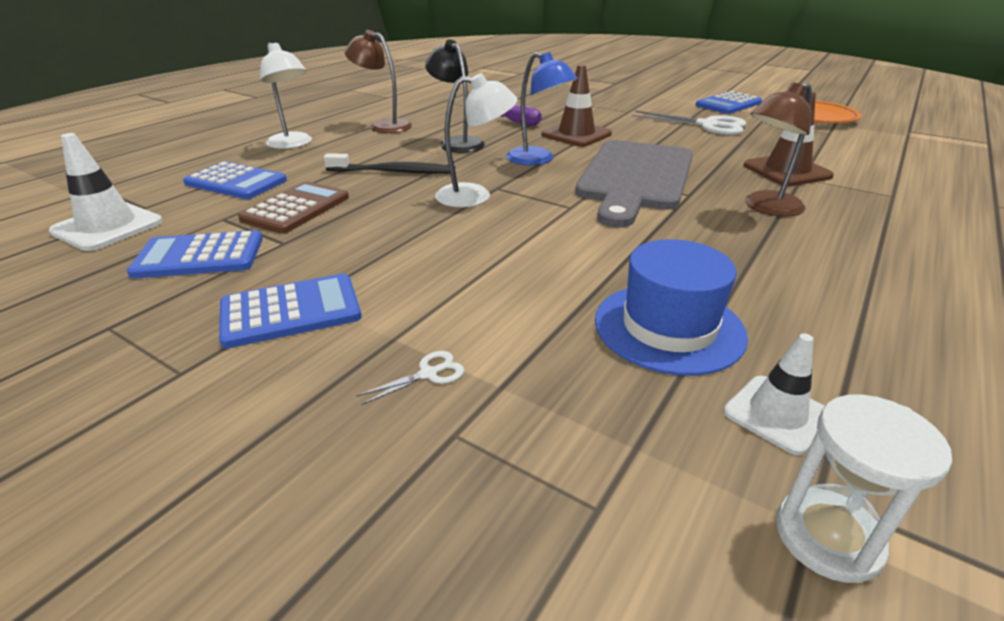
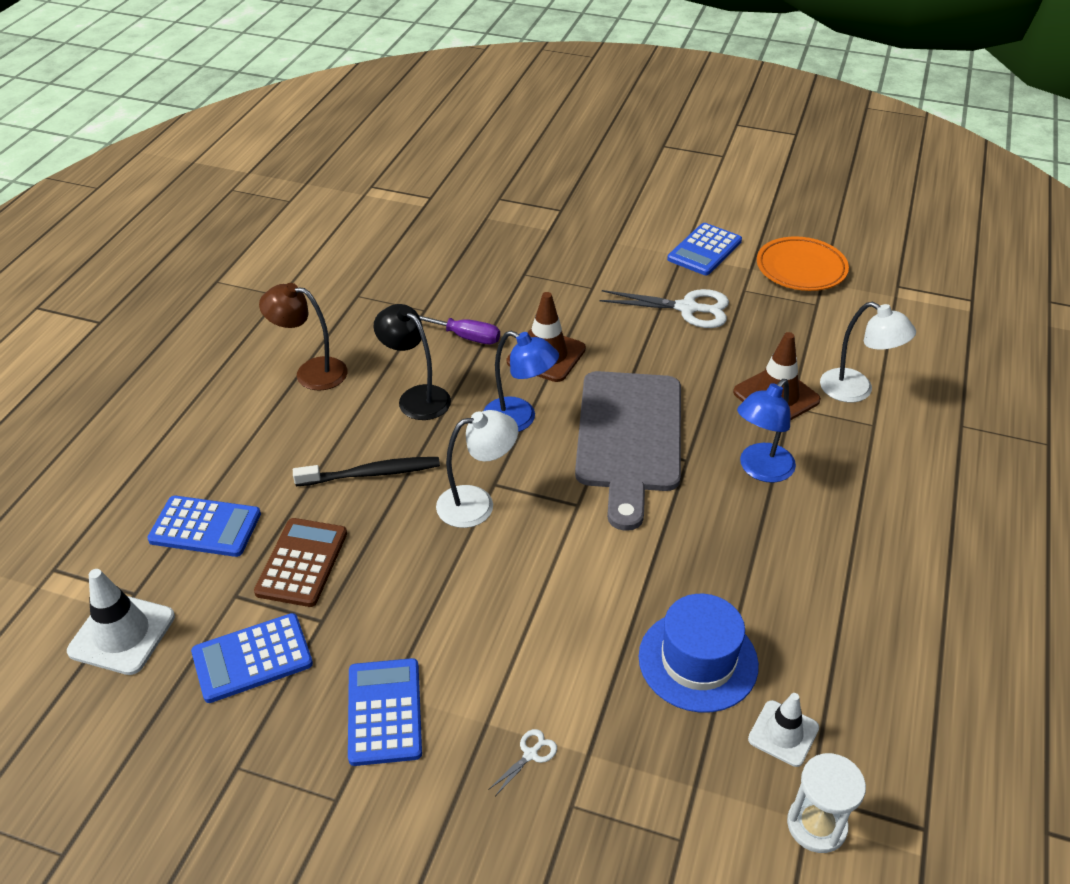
camera: 15 degrees left, 10 degrees up
blue calculator [219,274,362,348] -> blue calculator turned 60 degrees counterclockwise [348,658,422,766]
white lamp [260,43,312,149] -> white lamp moved to [820,302,916,402]
brown lamp [745,82,812,217] -> blue lamp [737,379,796,483]

